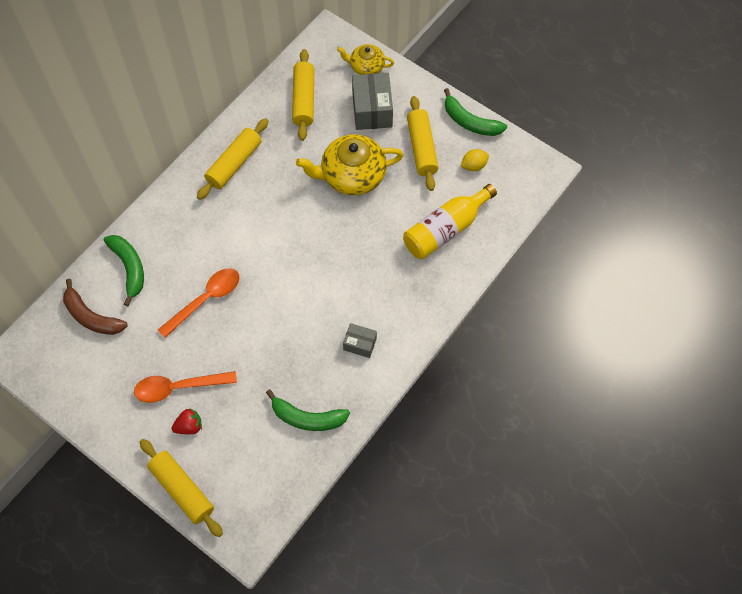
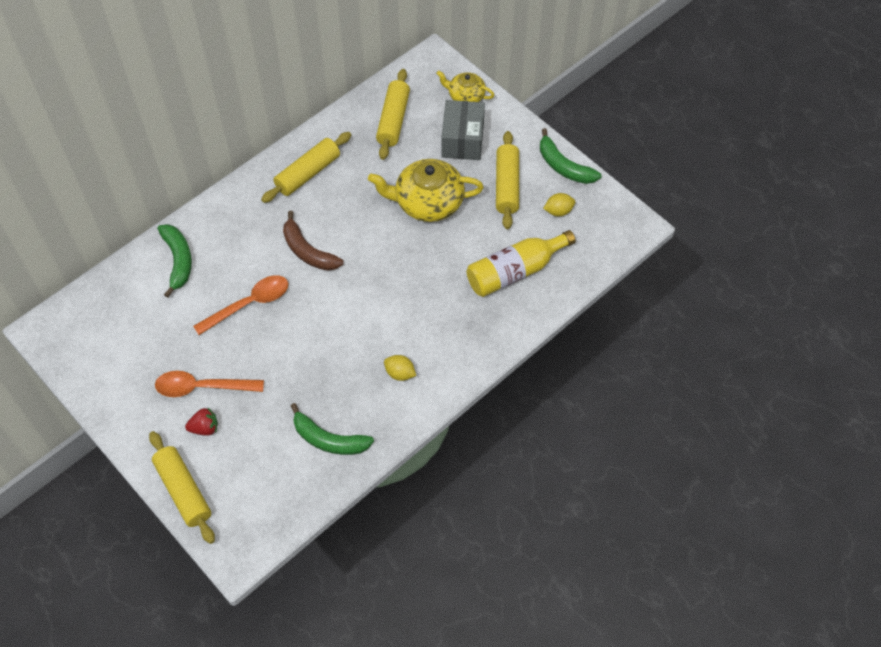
camera: 10 degrees right, 5 degrees down
brown banana [63,279,128,335] -> brown banana moved to [283,211,343,271]
grey box [343,323,377,358] -> yellow lemon [384,355,416,381]

